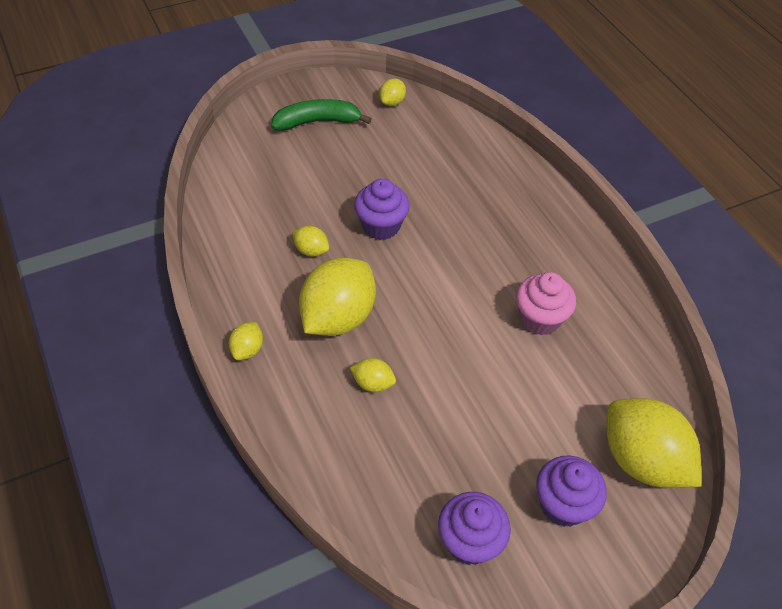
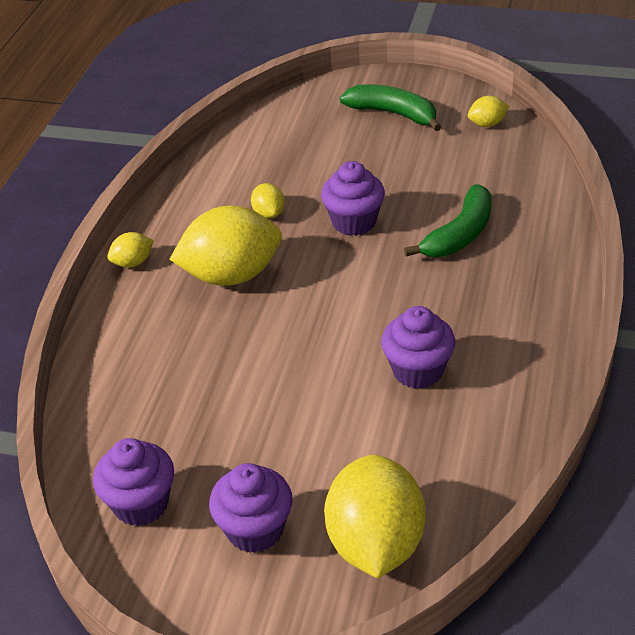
camera: 45 degrees right, 10 degrees down
yellow lemon [350,358,396,392] -> none
pink cupcake [516,272,576,335] -> purple cupcake [381,306,455,389]
none -> green banana [404,184,492,257]

